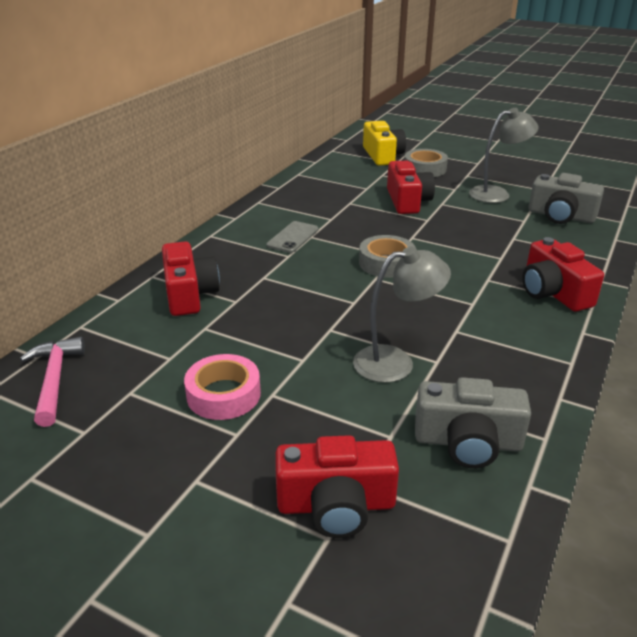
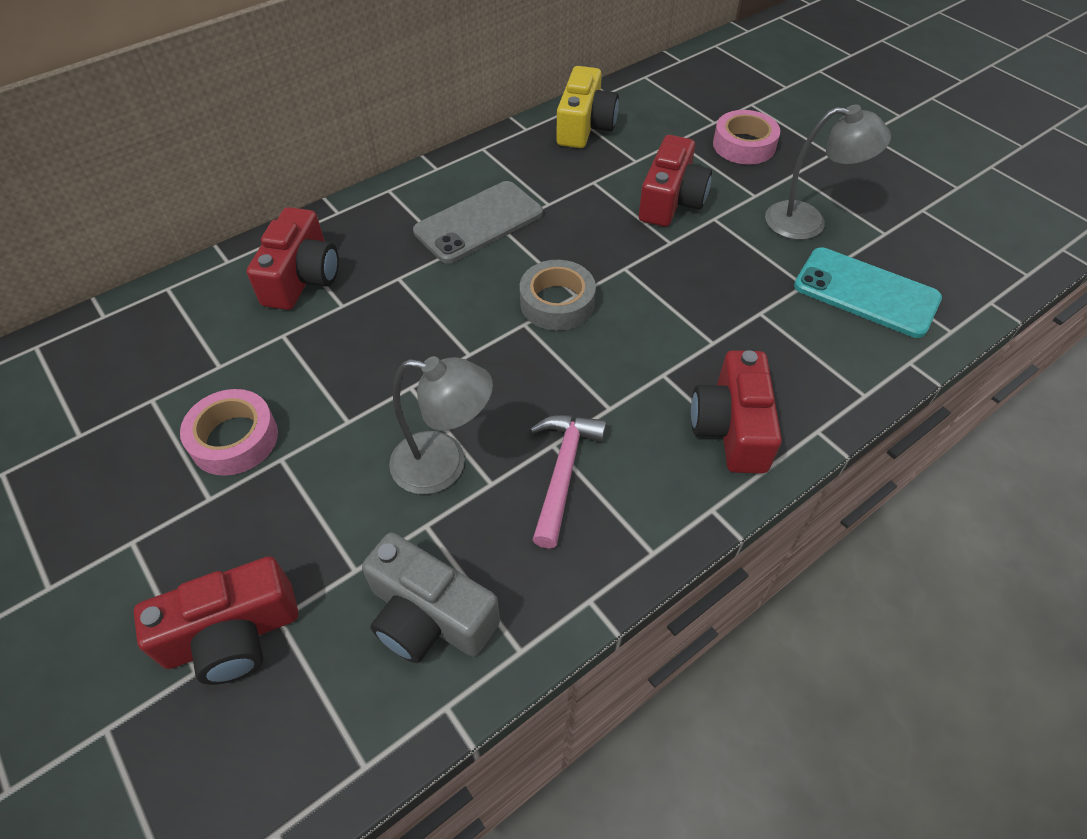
camera: 25 degrees right, 20 degrees up
pink hammer [20,337,85,427] -> pink hammer moved to [530,415,607,549]
grey phone [267,221,319,253] -> grey phone [413,181,543,264], size x1.58
red camera [276,435,399,538] -> red camera turned 45 degrees counterclockwise [134,556,298,685]
yellow camera [363,121,406,166] -> yellow camera moved to [556,66,619,148]
grey tape [404,149,448,177] -> pink tape [713,110,780,165]
grey camera [529,173,604,224] -> turquoise phone [794,247,942,338]

